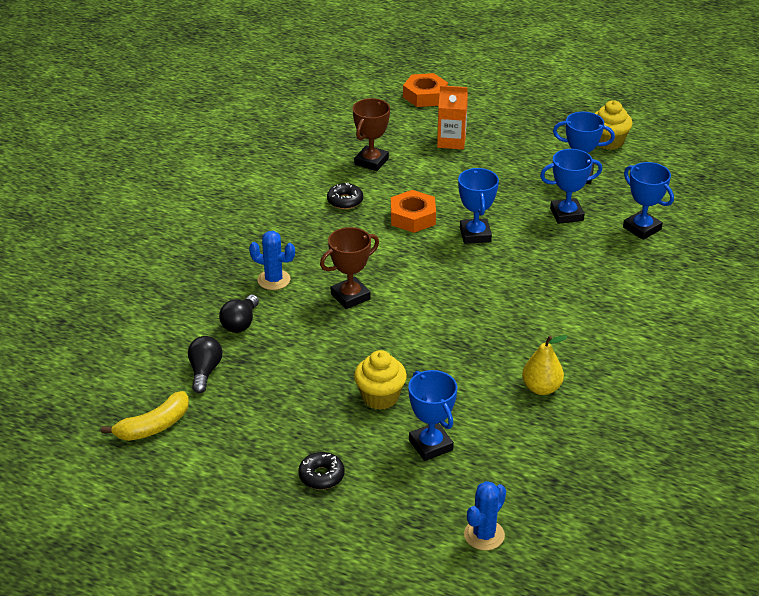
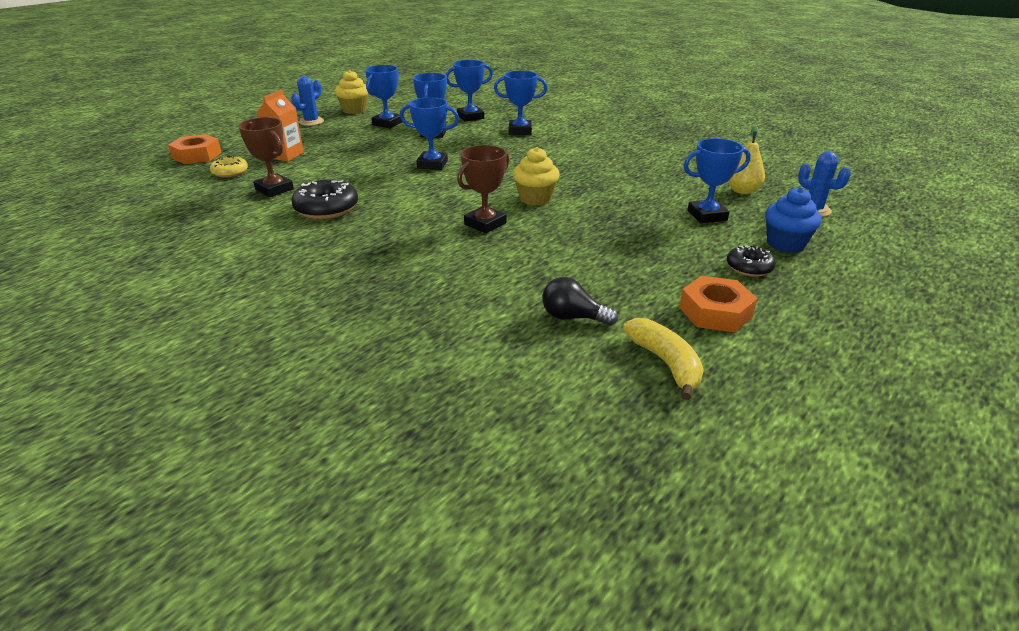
camera: 75 degrees left, 5 degrees down
black light bulb [219,295,259,333] -> none
blue cactus [249,231,295,290] -> blue cactus moved to [291,76,324,126]
brown trophy [320,227,379,309] -> brown trophy turned 60 degrees clockwise [457,145,509,233]
black donut [327,183,363,209] -> black donut [291,179,358,219], size x1.62
yellow cupcake [354,350,407,410] -> yellow cupcake moved to [513,147,560,206]
orange nut [391,190,436,233] -> orange nut moved to [679,276,758,332]
yellow pear [522,335,568,395] -> yellow pear moved to [728,126,765,194]
none -> yellow donut [210,156,248,177]
none -> blue trophy [494,71,548,135]
none -> blue cupcake [765,187,822,253]

